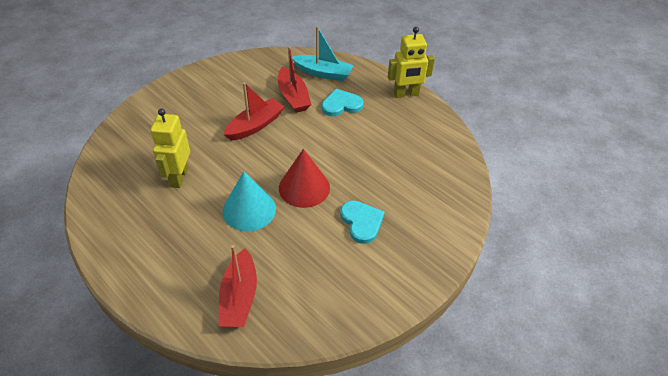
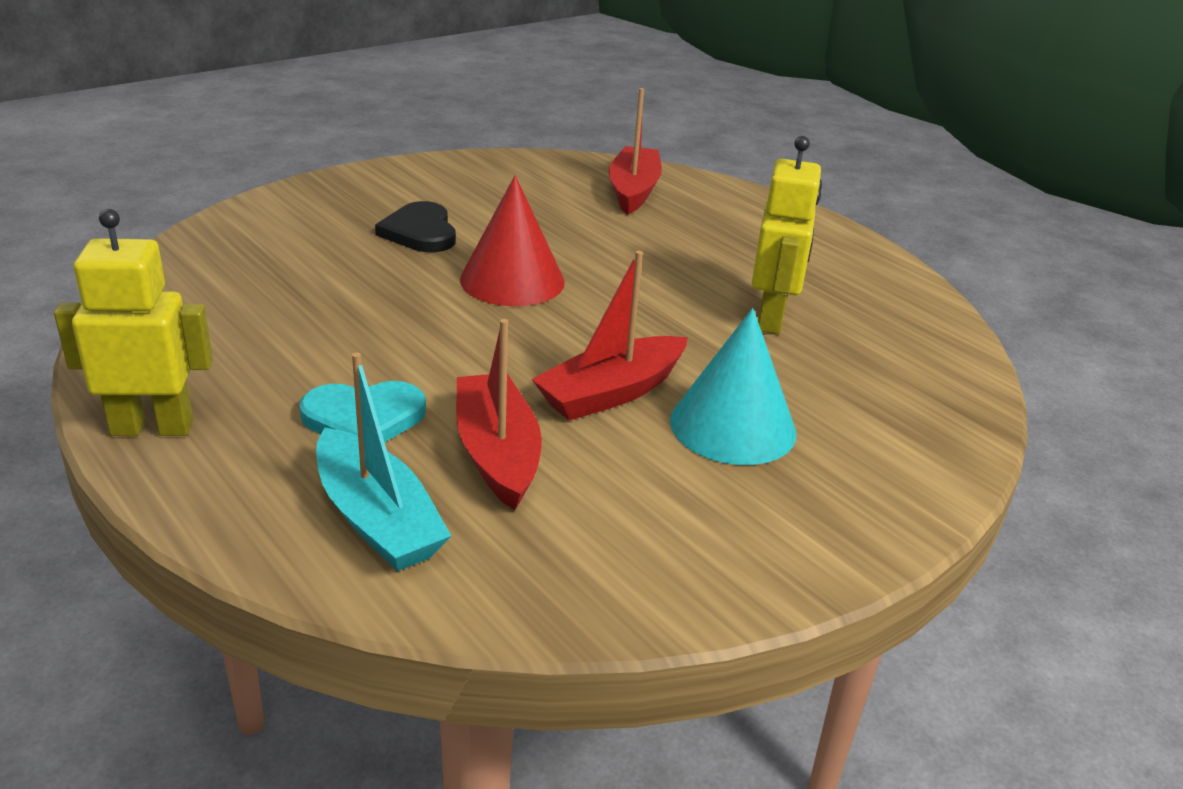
camera: 175 degrees left, 15 degrees down
turquoise cone [222,171,276,231] -> turquoise cone moved to [670,308,796,465]
turquoise boat [292,26,354,81] -> turquoise boat turned 150 degrees counterclockwise [316,353,451,571]
turquoise heart [340,200,384,244] -> black heart [375,201,456,252]

